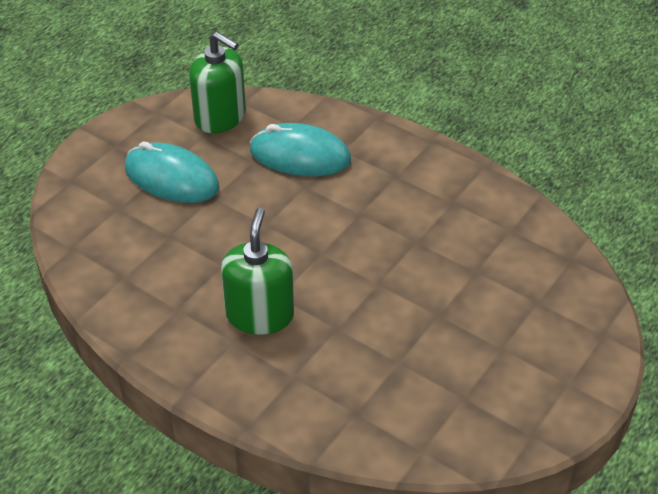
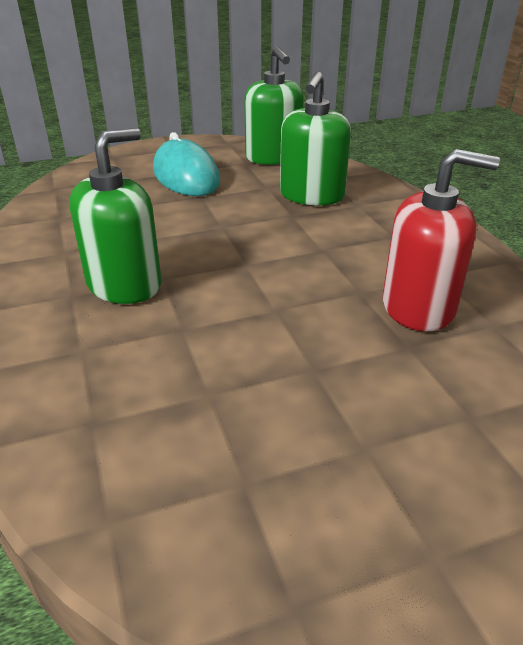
camera: 35 degrees right, 10 degrees down
turquoise mouse [249,123,351,176] -> green soap dispenser [280,72,351,205]
none -> red soap dispenser [383,149,500,332]

